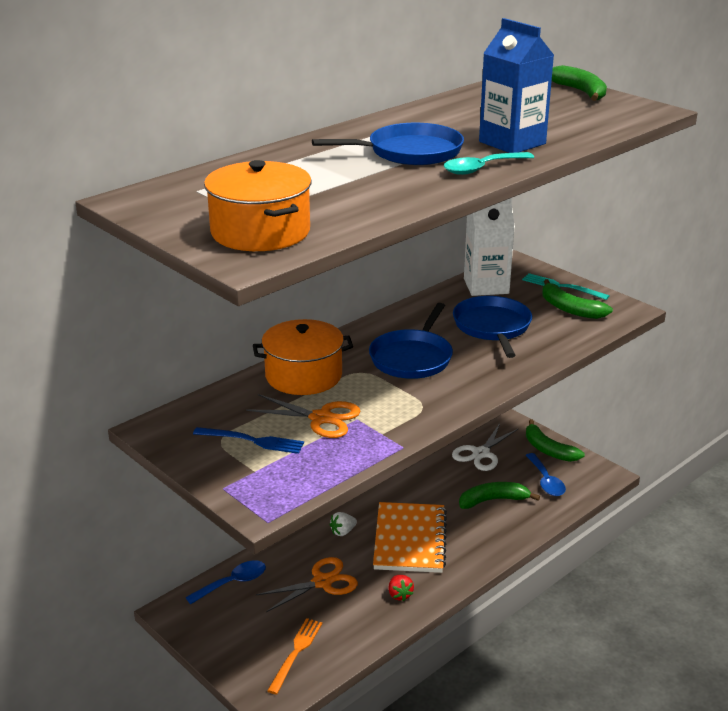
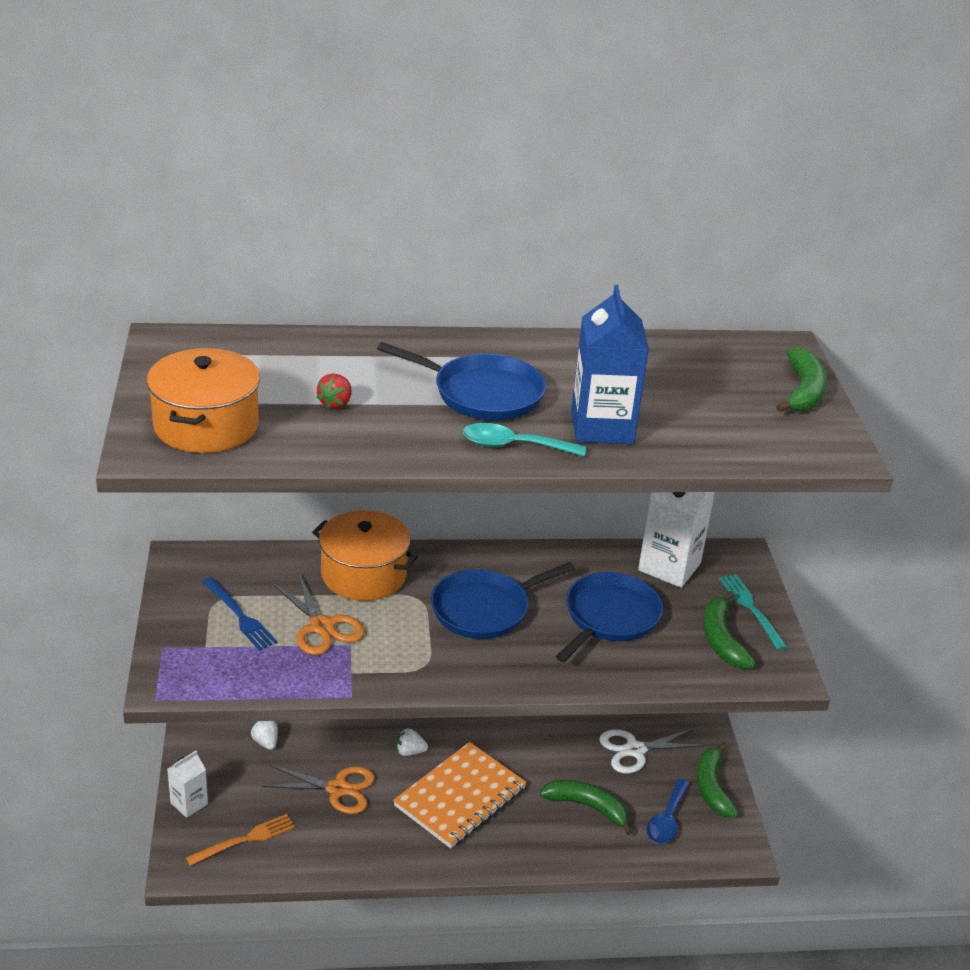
camera: 35 degrees right, 5 degrees up
blue spoon [185,560,266,604] -> white strawberry [251,721,278,750]
red strawberry [388,575,414,601] -> red strawberry moved to [316,373,352,409]
none -> white carton [167,750,208,818]

